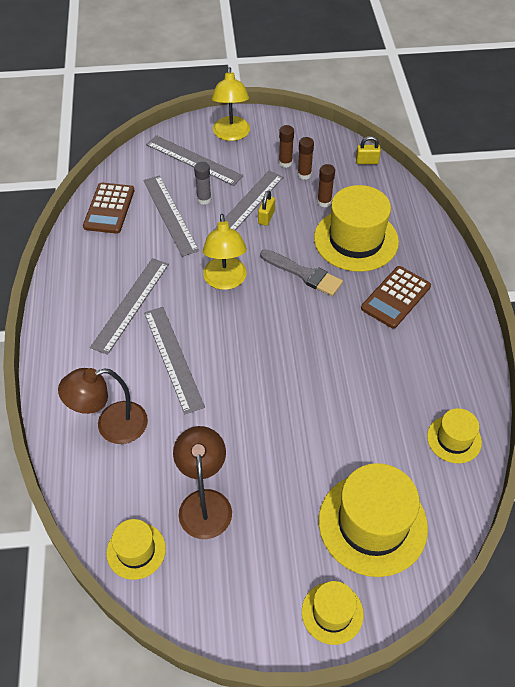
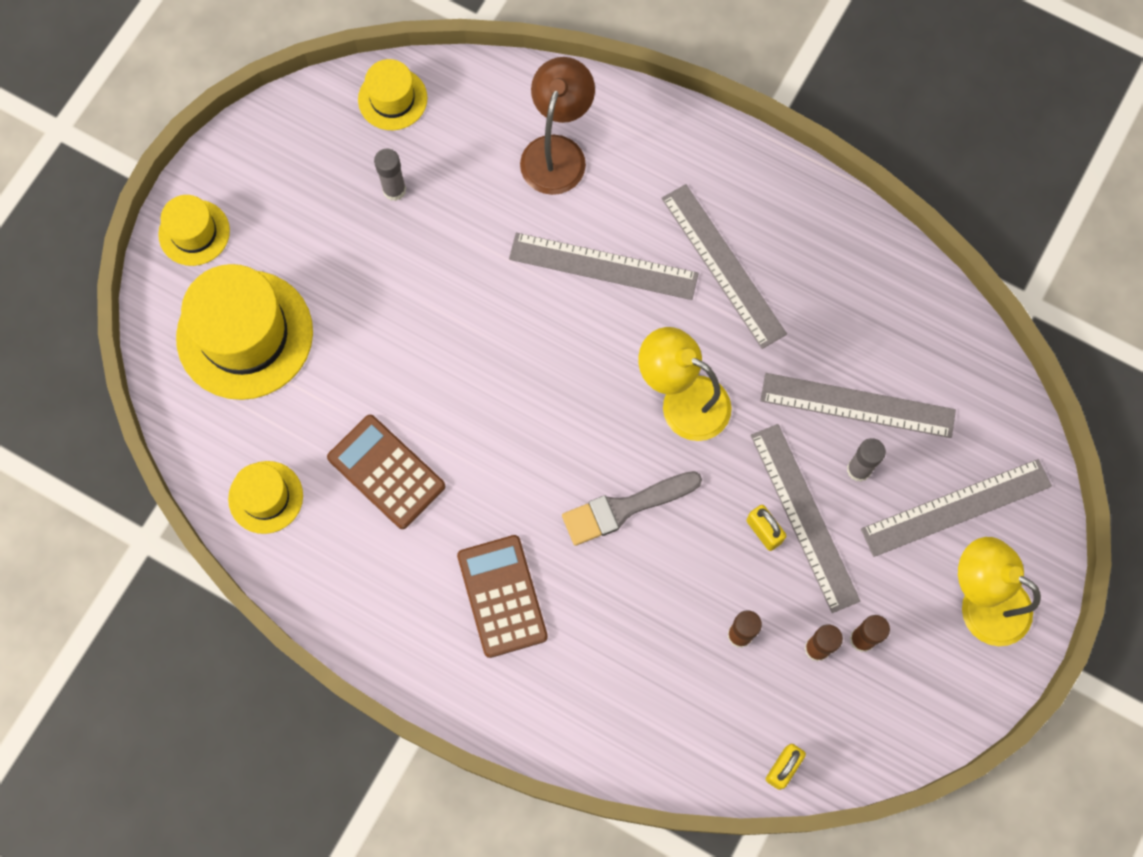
camera: 125 degrees right, 20 degrees up
brown calculator [83,182,134,234] -> brown calculator moved to [327,415,445,529]
brown lamp [173,426,232,539] -> grey glue stick [374,149,406,201]
yellow hat [314,185,399,272] -> none

